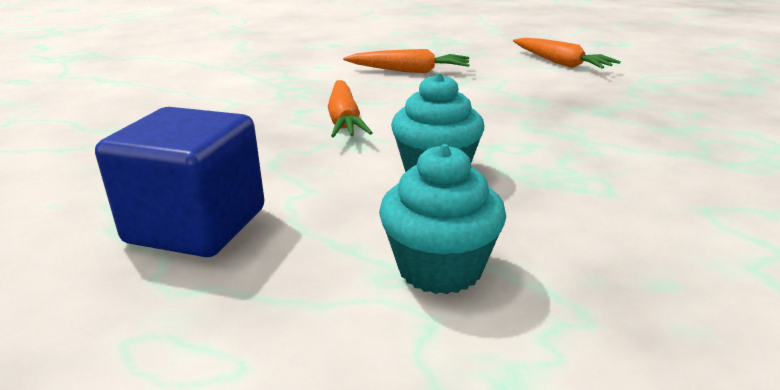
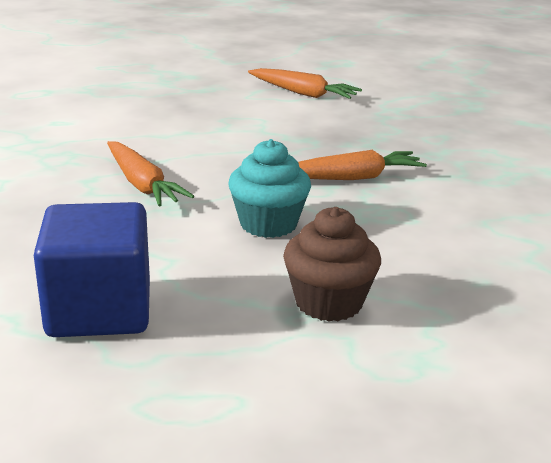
camera: 25 degrees left, 0 degrees up
orange carrot [343,49,469,73] -> orange carrot moved to [298,150,427,180]
turquoise cupcake [379,144,506,294] -> brown cupcake [283,207,381,322]

